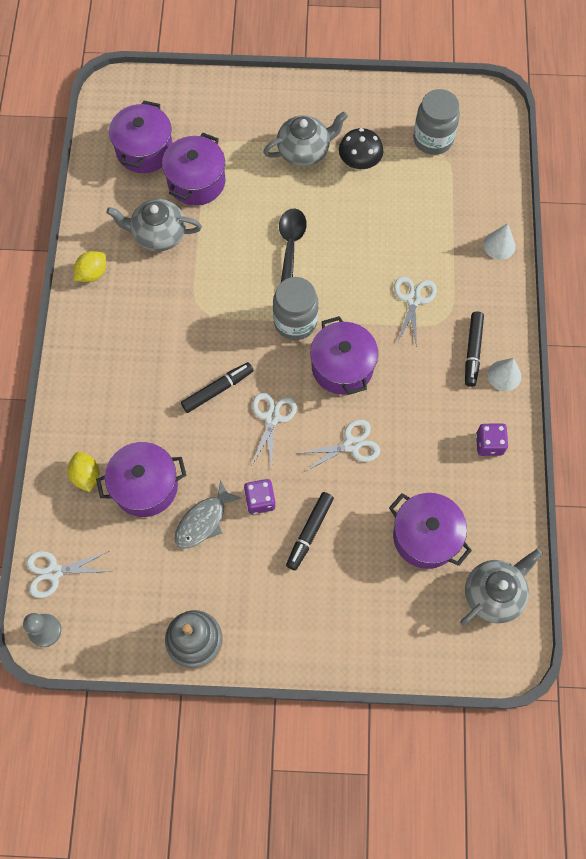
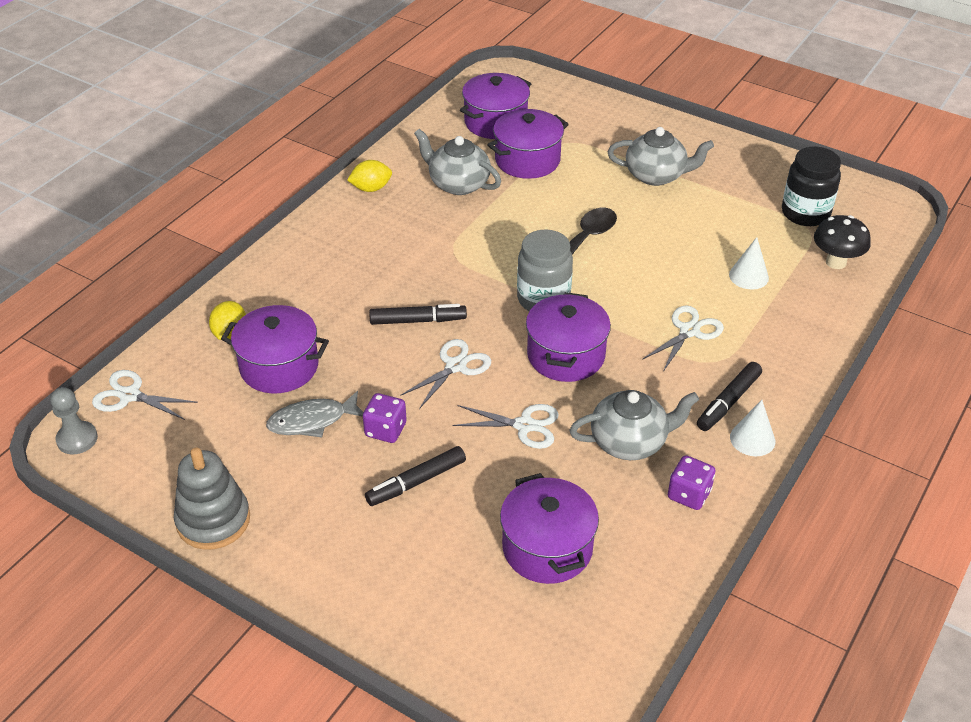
camera: 30 degrees right, 25 degrees down
black mushroom [339,128,383,171] -> black mushroom moved to [814,215,871,269]
grey jar [413,89,460,155] -> black jar [782,147,841,226]
grey teapot [460,549,543,625] -> grey teapot moved to [569,390,699,460]
white cone [483,223,516,260] -> white cone moved to [729,237,769,289]

